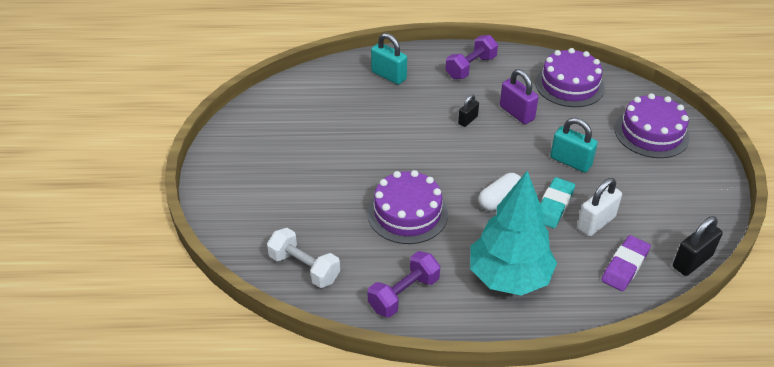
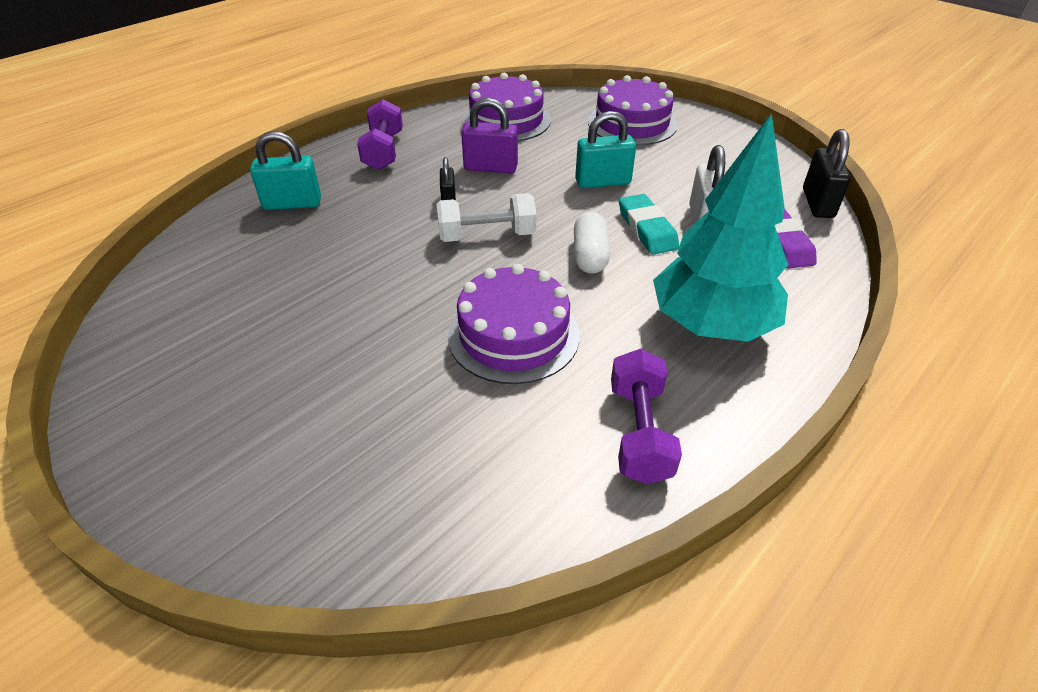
camera: 45 degrees left, 0 degrees up
white dumbbell [267,228,340,288] -> white dumbbell moved to [436,193,536,242]

